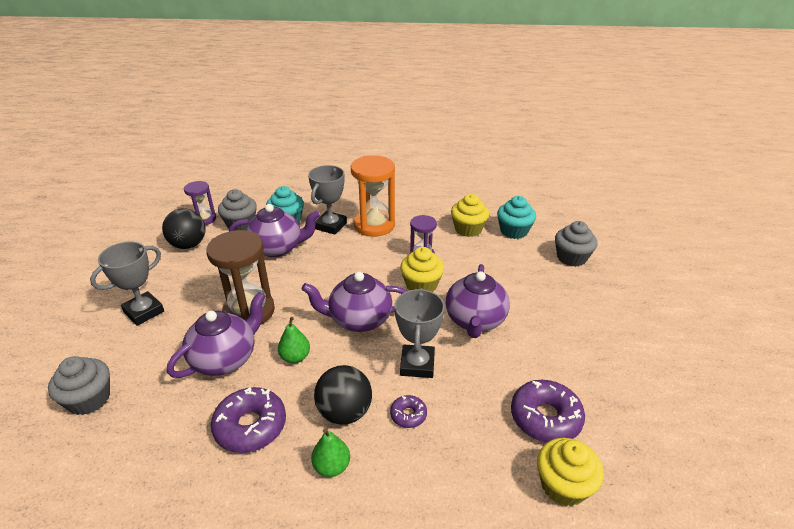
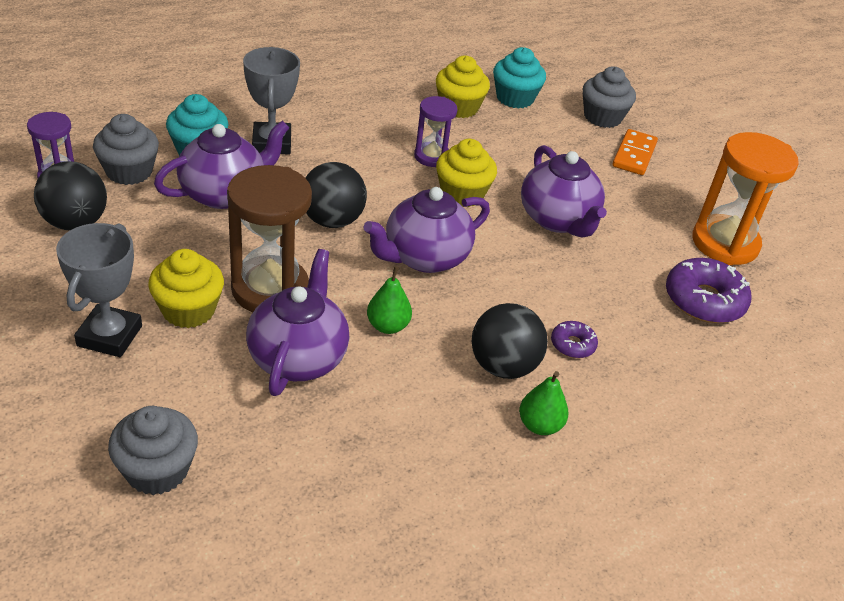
camera: 35 degrees left, 5 degrees up
purple donut [211,387,286,453] -> none
orange hourglass [351,155,395,237] -> orange hourglass moved to [692,132,799,265]
grey trophy [395,288,445,378] -> none
yellow cupcake [537,438,604,507] -> yellow cupcake moved to [148,249,224,328]
none -> black ball [305,162,367,228]
none -> orange domino [612,129,658,175]

